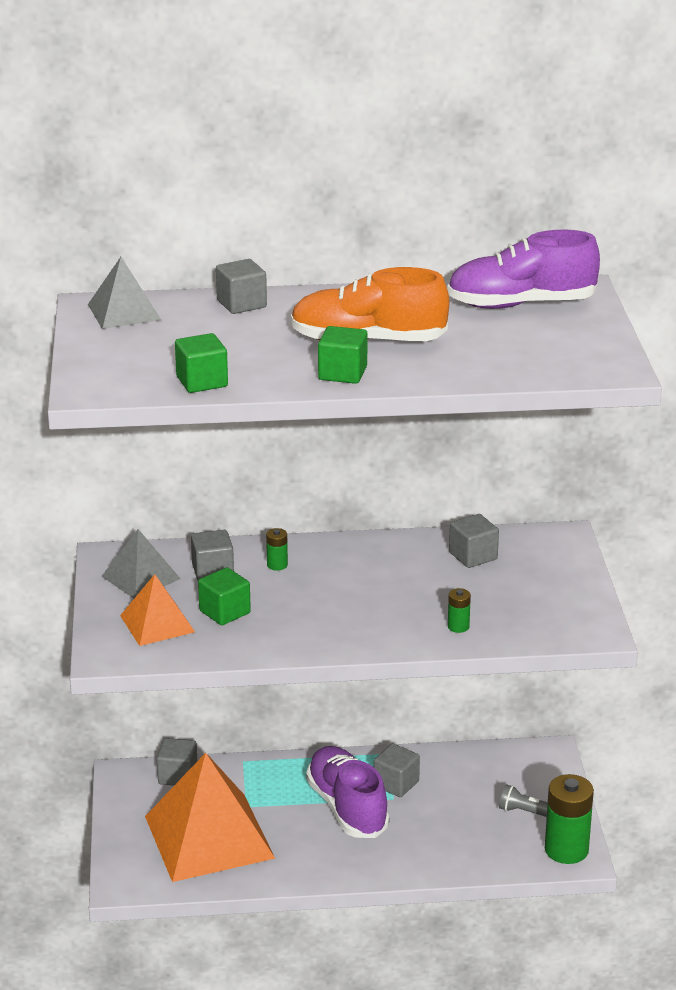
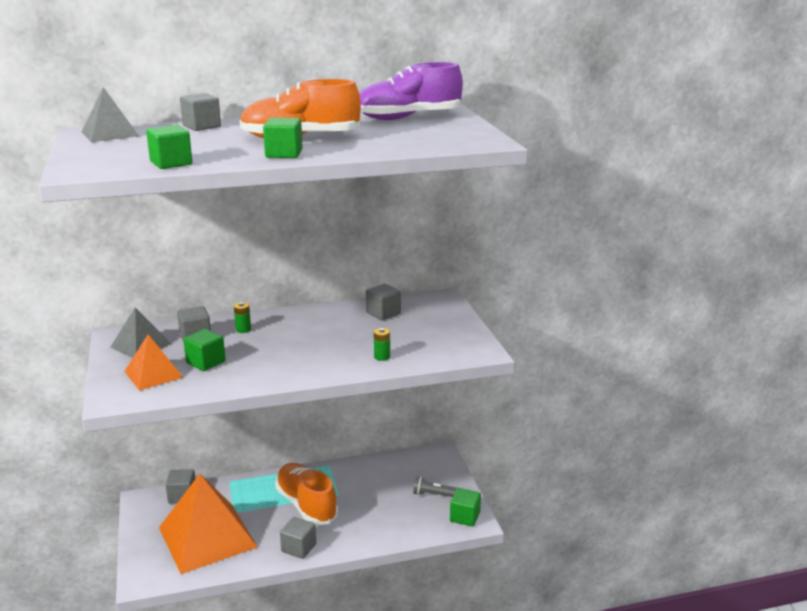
camera: 10 degrees left, 5 degrees down
purple shoe [306,746,390,838] -> orange shoe [275,463,338,525]
grey cube [374,743,420,797] -> grey cube moved to [280,517,316,559]
green battery [545,774,594,864] -> green cube [450,488,481,527]

